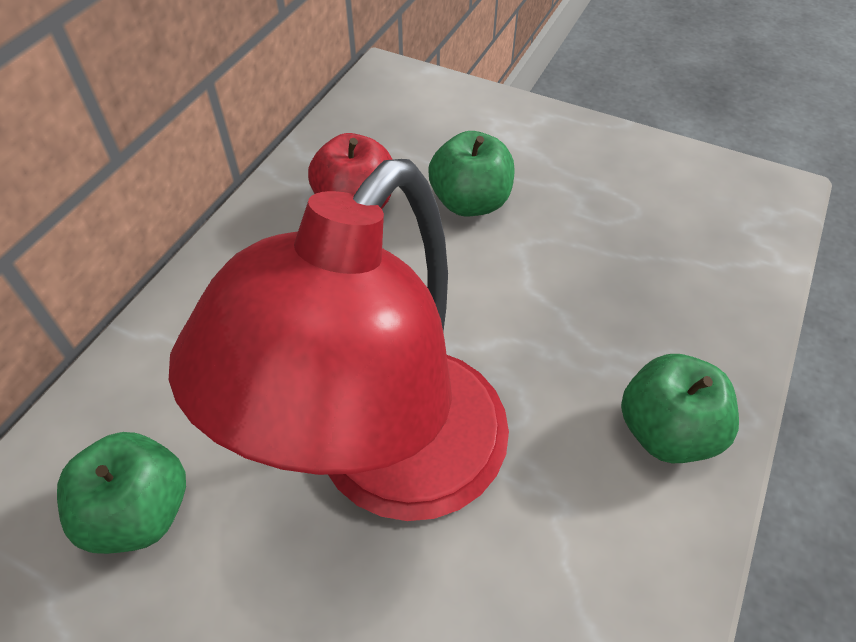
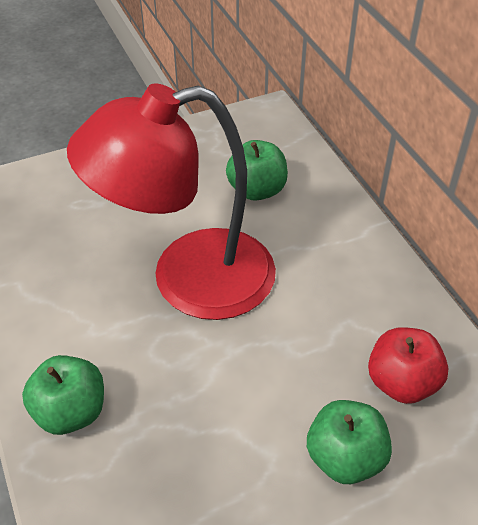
camera: 130 degrees right, 5 degrees down
red lamp [169,159,509,521] -> red lamp turned 90 degrees counterclockwise [67,84,276,320]

